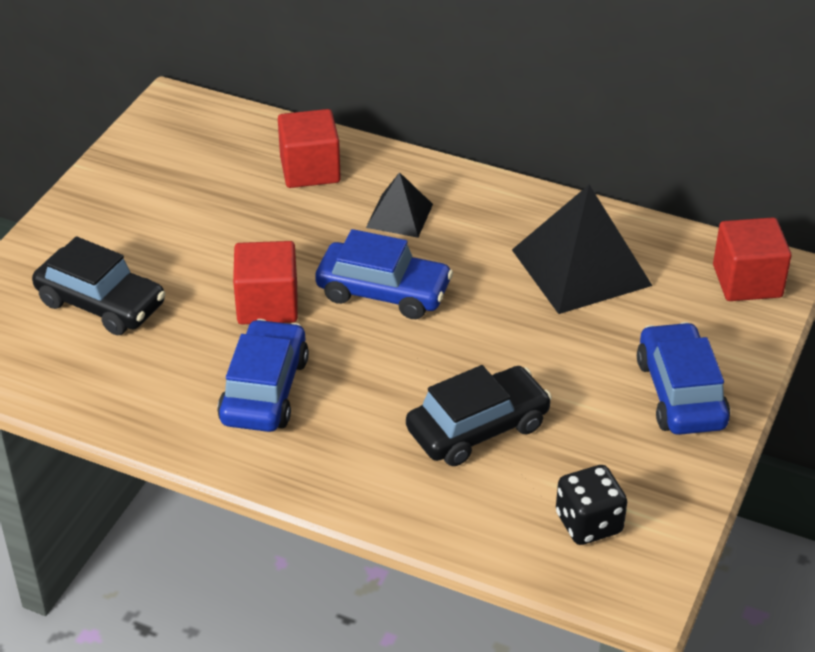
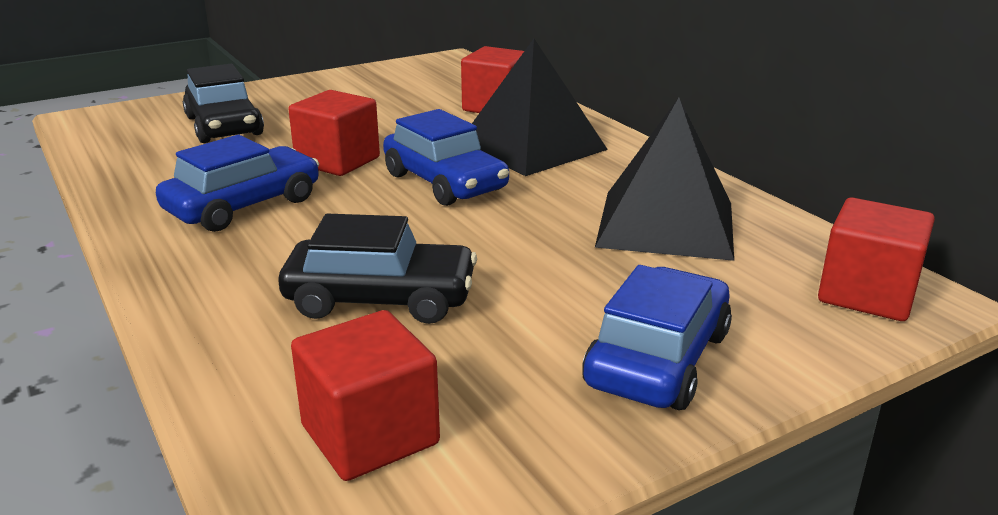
camera: 35 degrees right, 15 degrees down
black pyramid [366,172,433,238] -> black pyramid [472,39,608,176], size x1.85
black dice [556,465,627,545] -> red cube [291,310,440,481]

